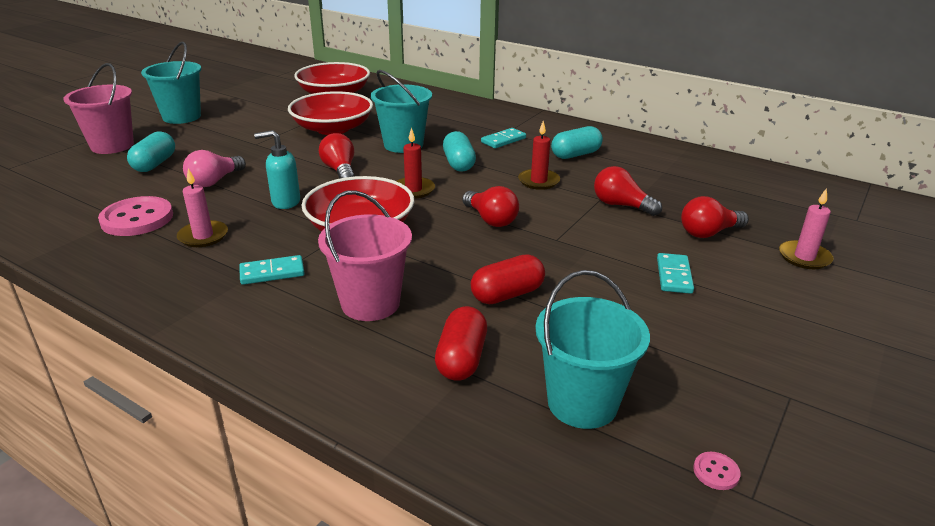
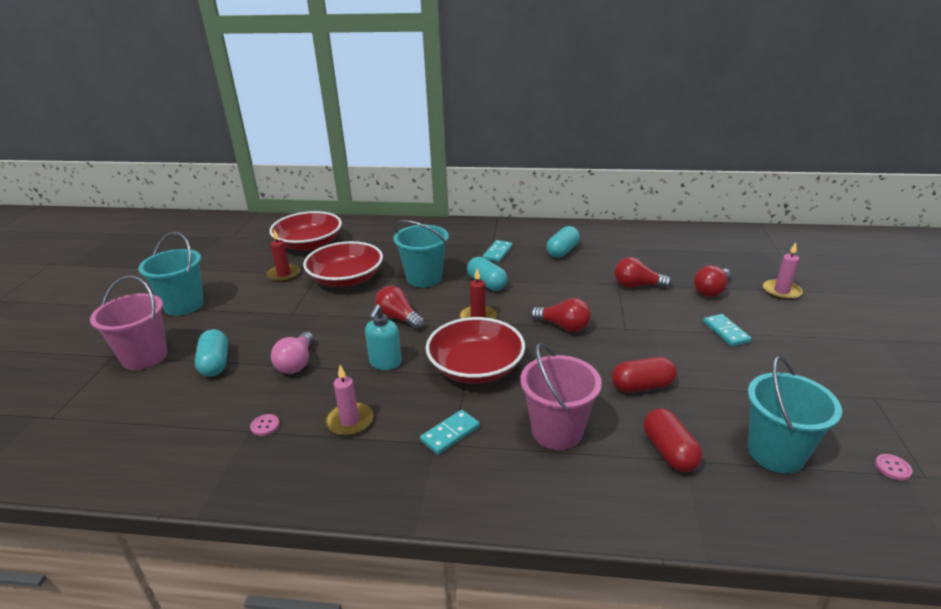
camera: 25 degrees left, 0 degrees up
pink button [98,196,173,236] -> pink button [250,414,280,436], size x0.41
turquoise soap dispenser [254,130,300,209] -> turquoise soap dispenser turned 45 degrees counterclockwise [365,304,402,370]
red capsule [471,255,545,304] -> red capsule turned 45 degrees clockwise [612,357,677,393]
red candle [518,121,560,190] -> red candle moved to [266,229,301,282]

